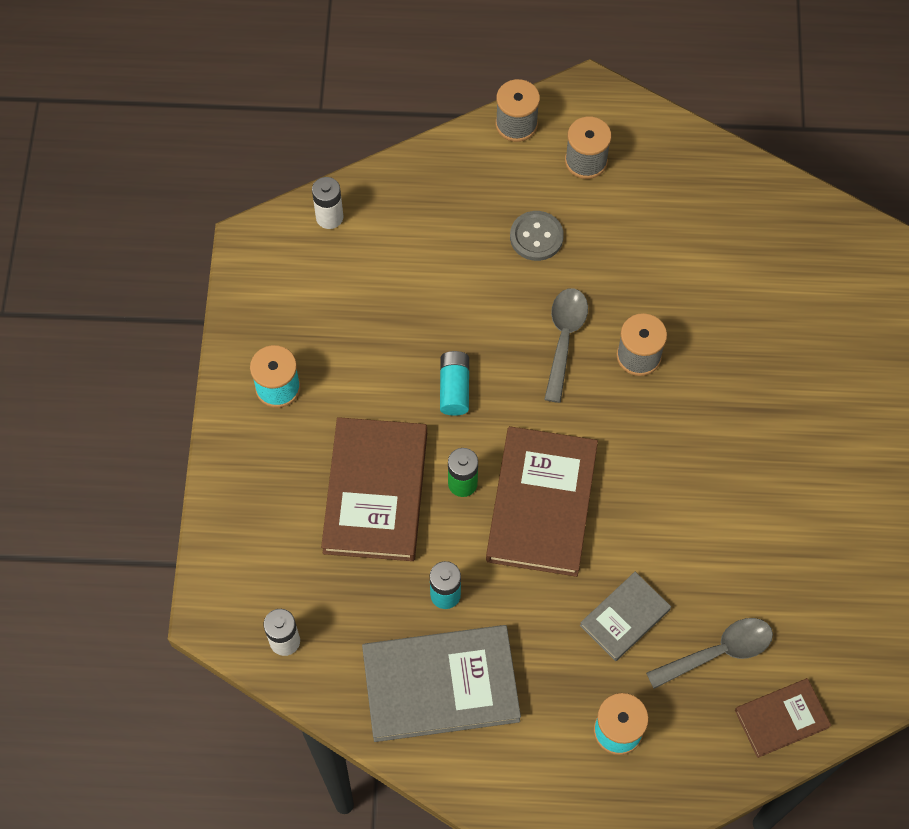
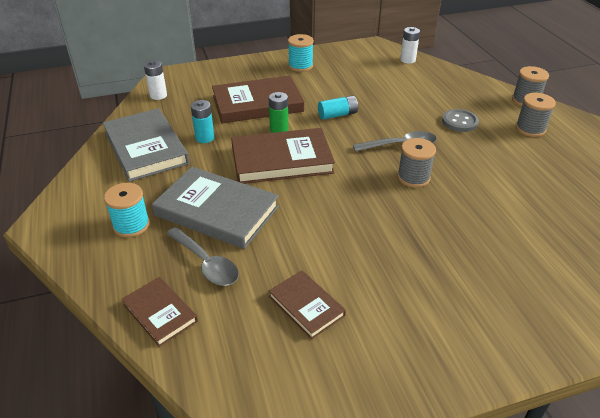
camera: 70 degrees right, 25 degrees down
grey book [580,572,671,661] -> grey book [152,167,279,249], size x1.84
none -> brown book [269,270,346,339]

